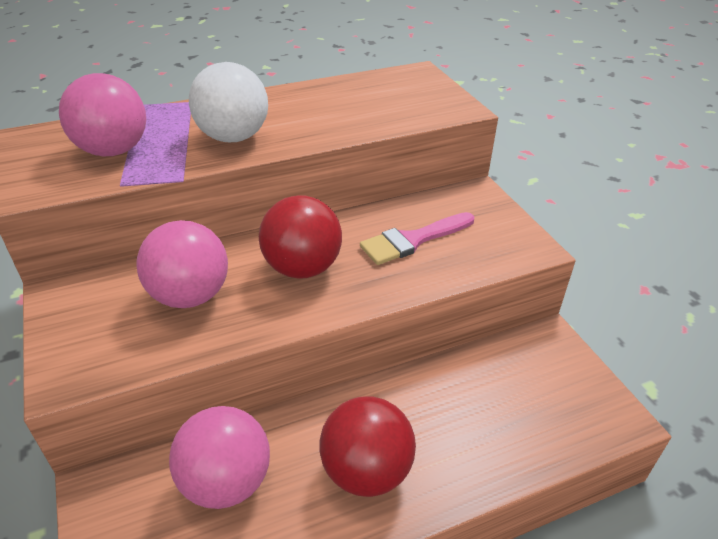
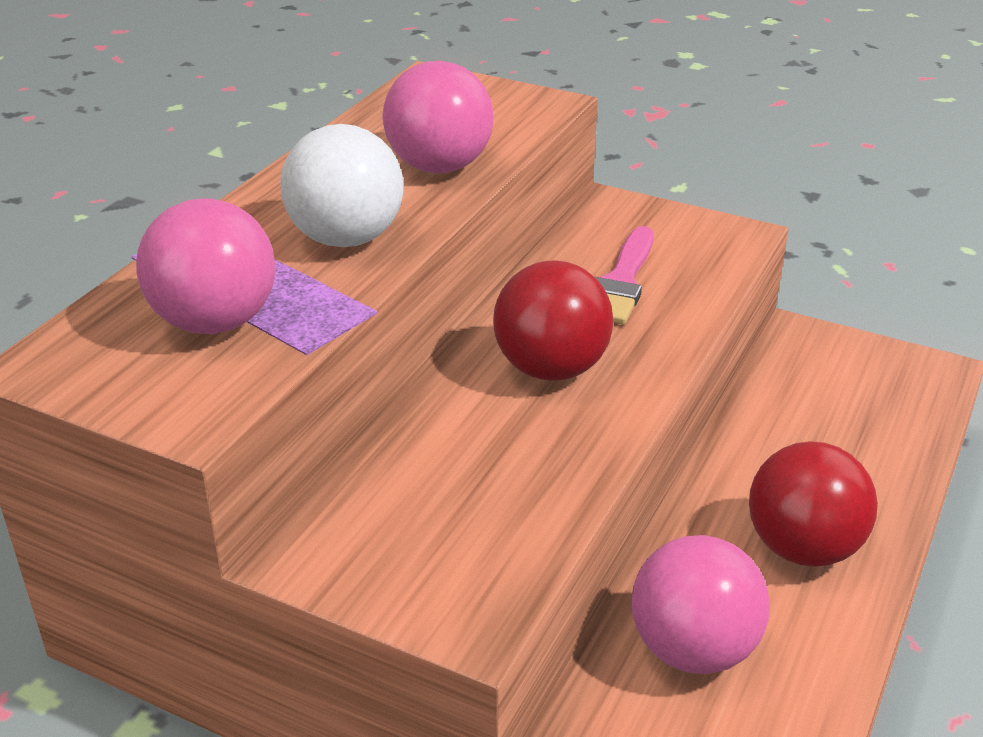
camera: 40 degrees left, 5 degrees down
pink ball [136,220,228,308] -> pink ball moved to [383,61,493,174]

